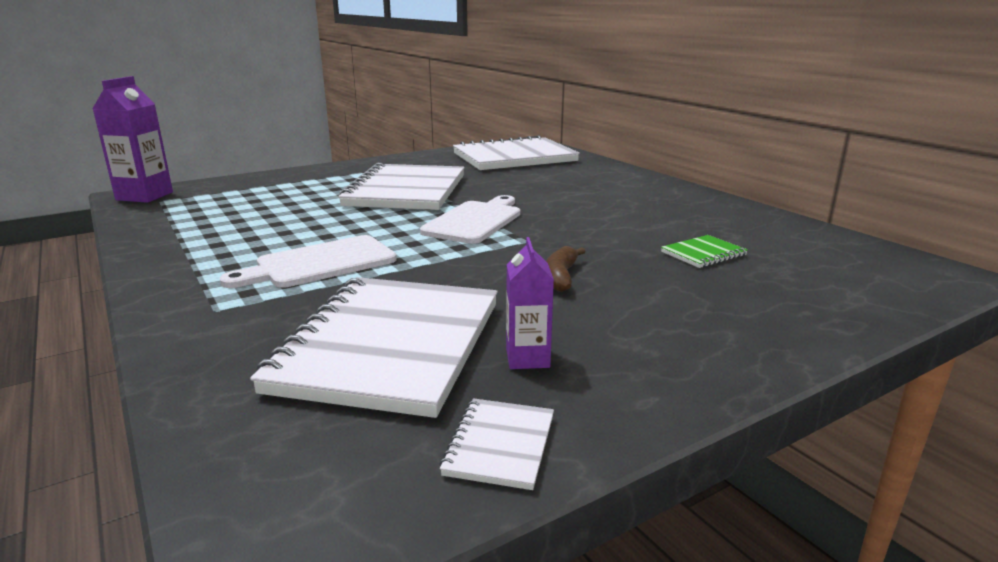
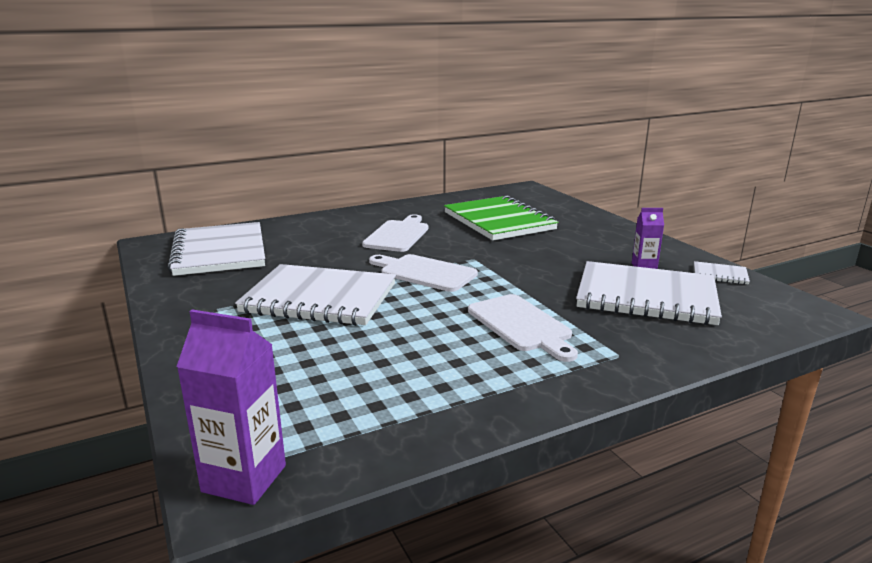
camera: 85 degrees left, 0 degrees up
brown banana [546,246,585,292] -> none
green notebook [661,235,748,268] -> green notebook [444,195,558,241], size x2.43
none -> white cutting board [362,214,429,252]

